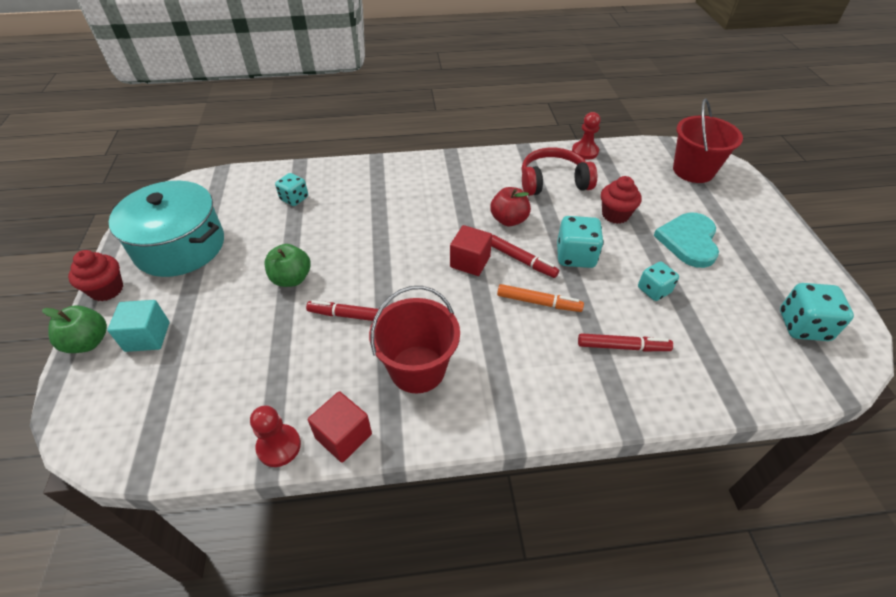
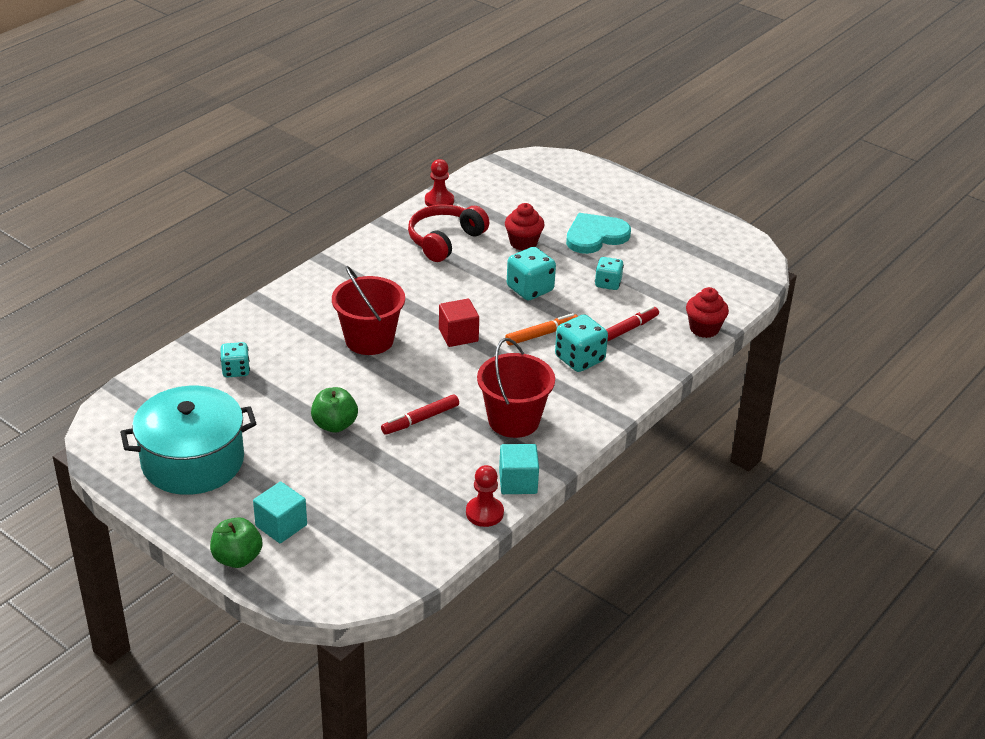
camera: 45 degrees left, 10 degrees down
red cupcake [68,250,123,301] -> red cupcake moved to [686,287,729,338]
red cube [308,391,372,463] -> turquoise cube [499,444,539,494]
red apple [490,187,531,226] -> none
red marker [491,235,559,278] -> none
turquoise heart [654,213,719,268] -> turquoise heart turned 90 degrees clockwise [566,213,631,254]
red bucket [673,98,743,183] -> red bucket moved to [332,266,405,355]
turquoise dice [780,283,854,341] -> turquoise dice moved to [555,314,608,372]

